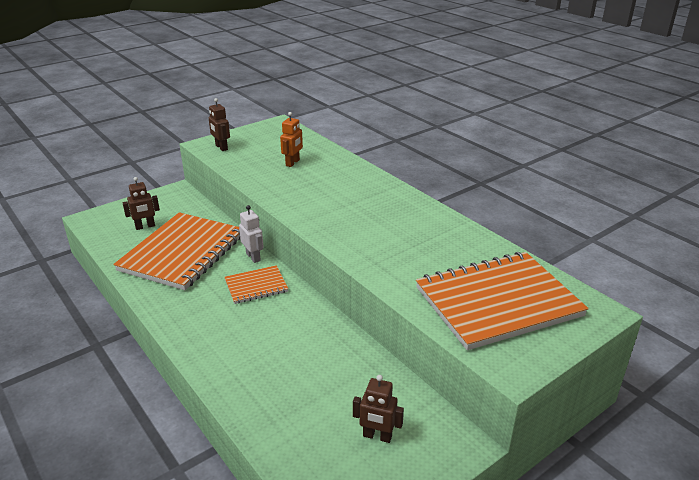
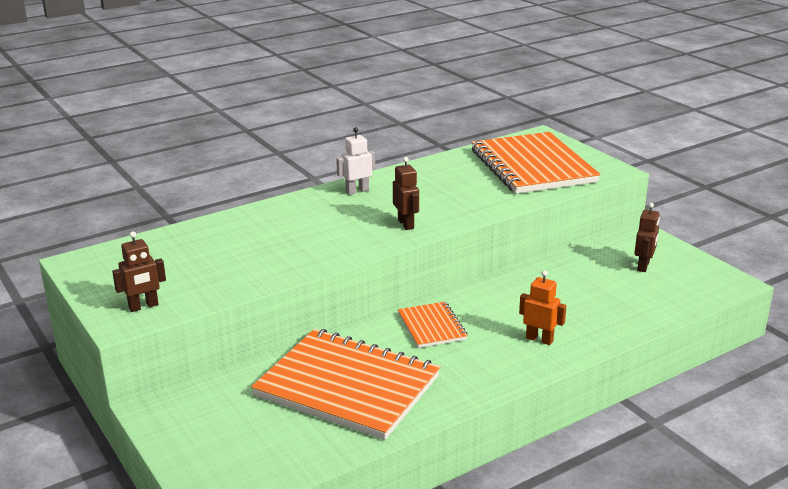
camera: 85 degrees left, 5 degrees down
brown robot [123,177,160,230] -> brown robot moved to [393,157,419,230]
white robot [239,205,264,263] -> white robot moved to [336,127,375,195]
orange robot [280,112,303,167] -> orange robot moved to [519,270,566,345]

